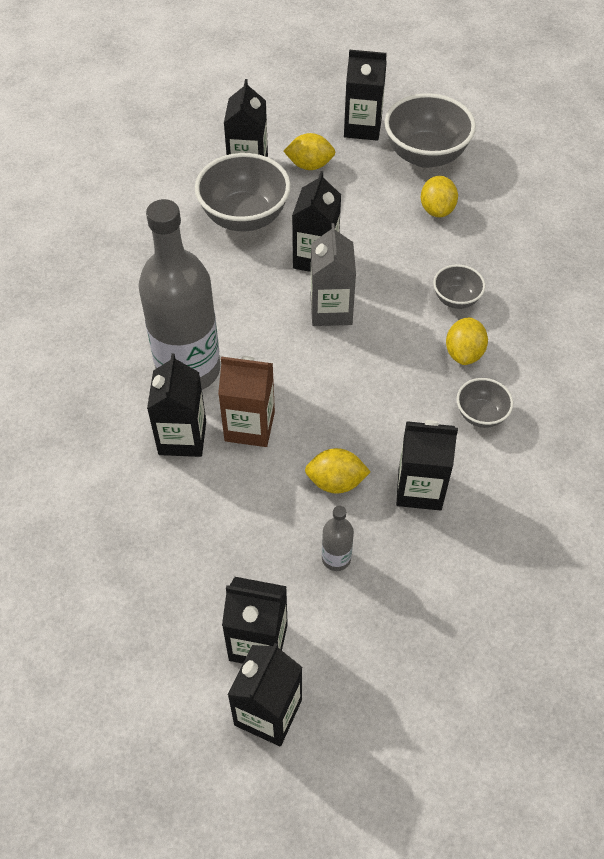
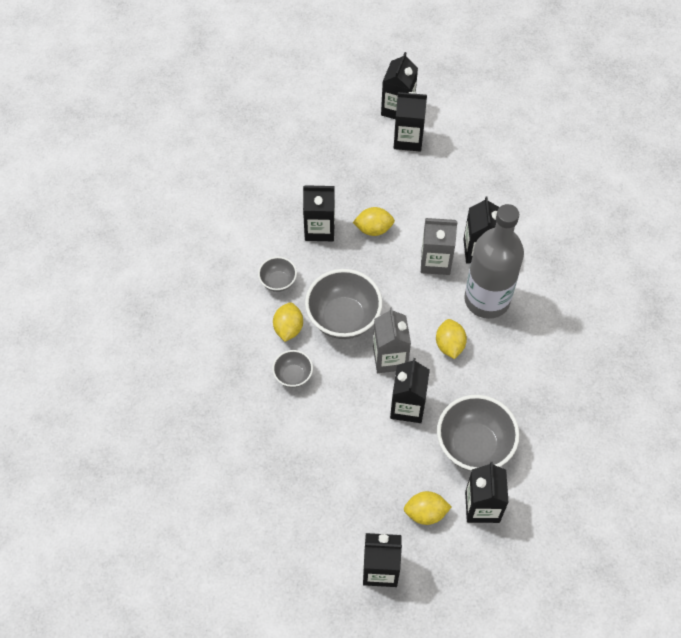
camera: 175 degrees right, 5 degrees up
brown carton [218,356,275,447] -> grey carton [421,218,458,275]
grey bottle [322,506,354,571] -> none
grey bowl [385,93,476,168] -> grey bowl moved to [305,269,382,339]
yellow lemon [421,176,458,218] -> yellow lemon moved to [436,319,467,359]

